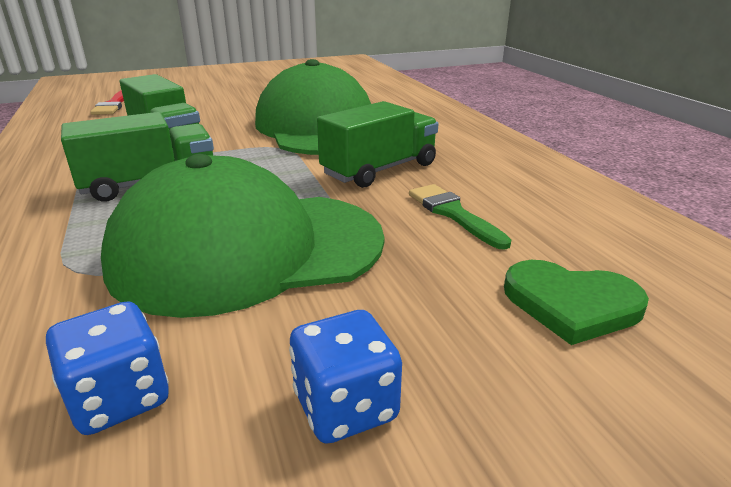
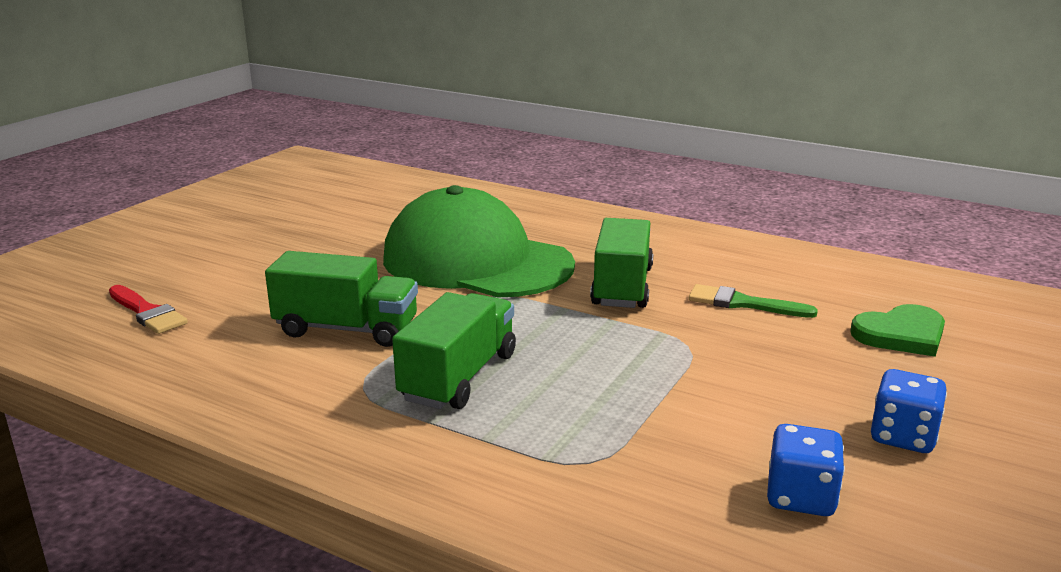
camera: 40 degrees left, 5 degrees down
green cap [101,154,385,318] -> none

